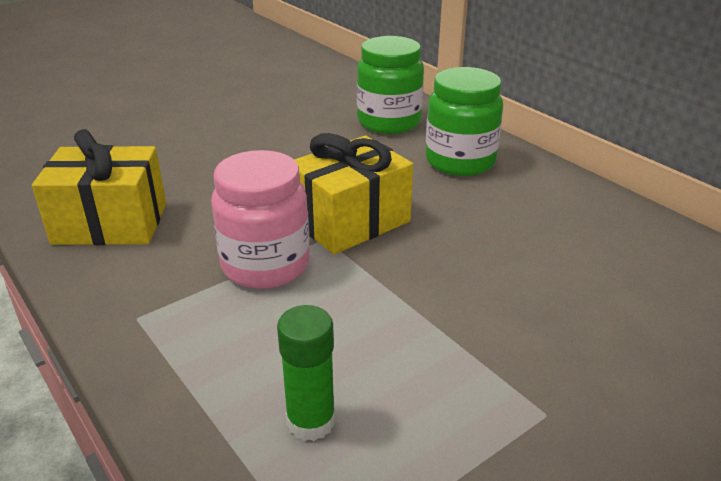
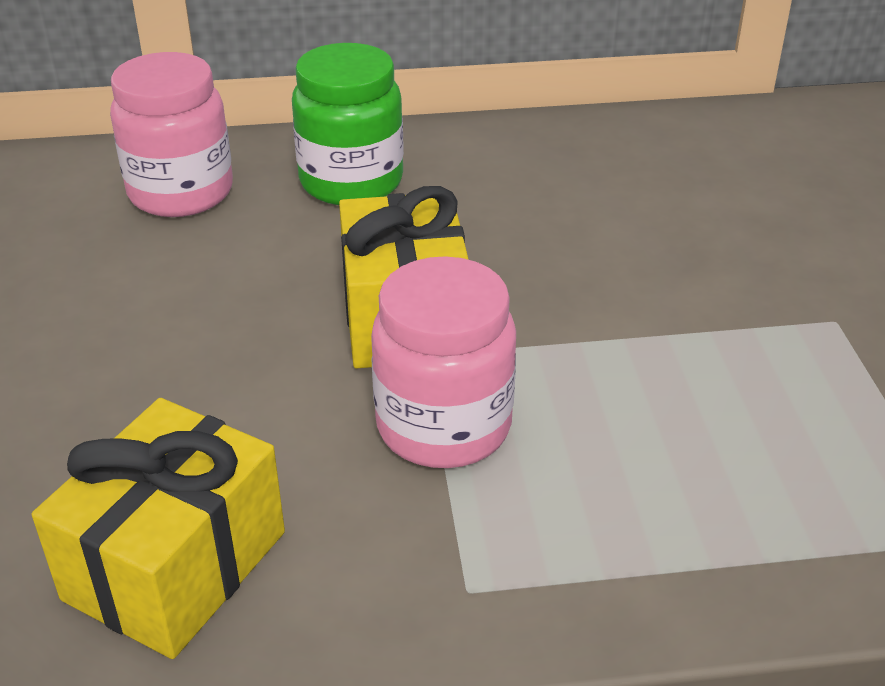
camera: 60 degrees left, 5 degrees up
green glue stick [277,305,335,441] -> none
green jar [357,36,424,134] -> pink jar [110,52,233,217]

